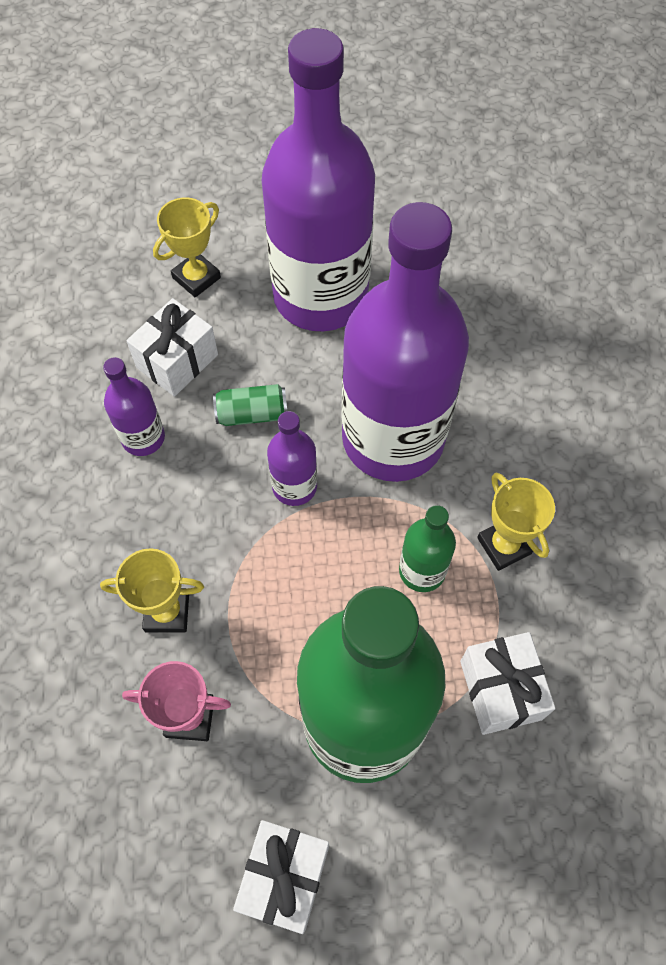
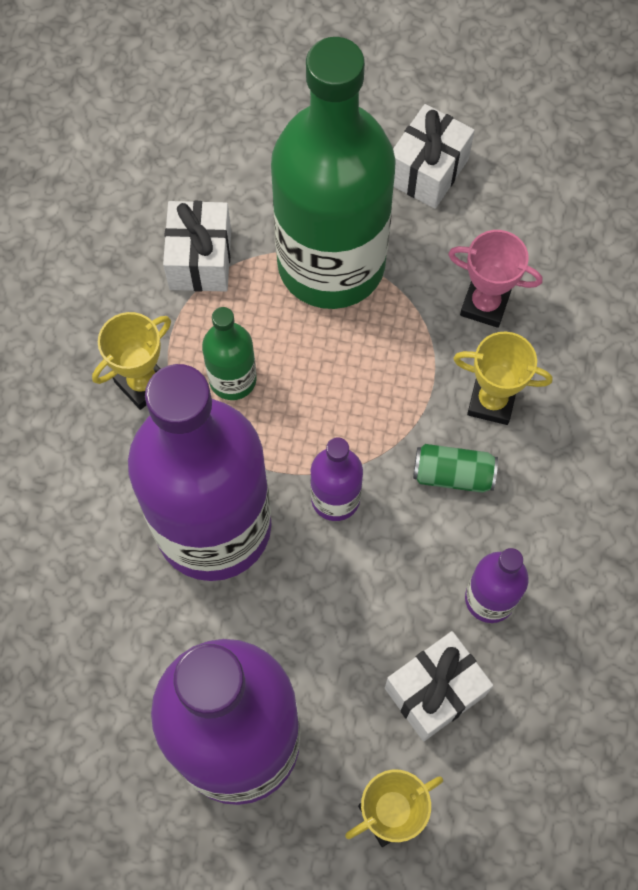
camera: 165 degrees left, 5 degrees up
green can [213,384,287,426] -> green can moved to [413,444,498,493]
yellow trophy [477,473,555,571] -> yellow trophy turned 60 degrees clockwise [92,312,171,410]

